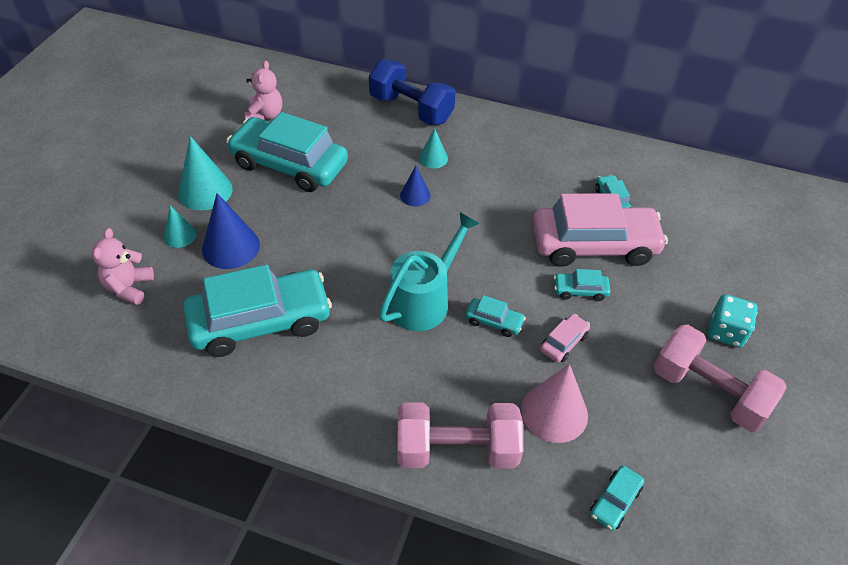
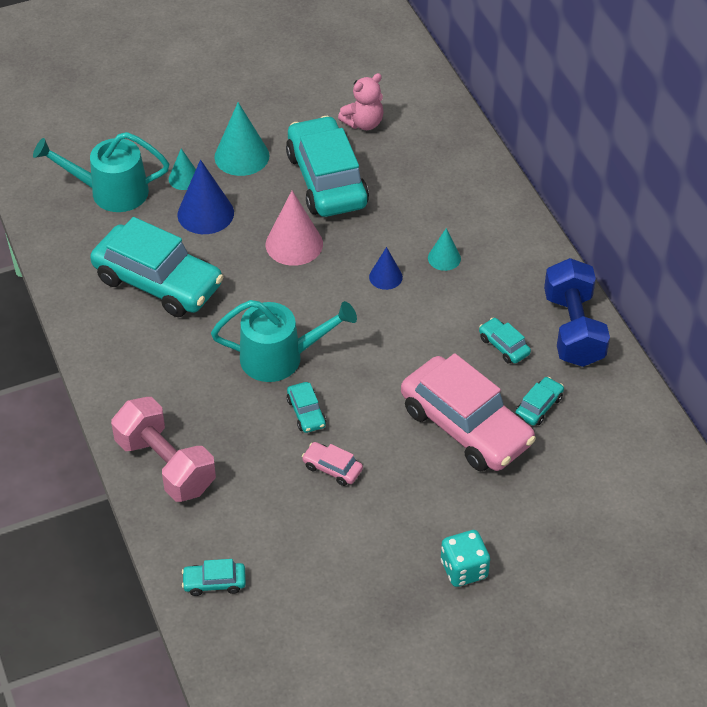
camera: 50 degrees right, 0 degrees up
pink teddy bear [92,228,154,305] -> turquoise watering can [33,132,169,212]
blue dumbbell [369,59,456,125] -> blue dumbbell moved to [544,258,610,367]
pink cone [521,364,588,443] -> pink cone moved to [266,191,323,266]
pink car [540,314,590,363] -> pink car turned 150 degrees counterclockwise [302,442,363,486]
turquoise car [554,269,610,301] -> turquoise car moved to [479,318,531,364]
pink dumbbell [653,324,787,432] -> none

